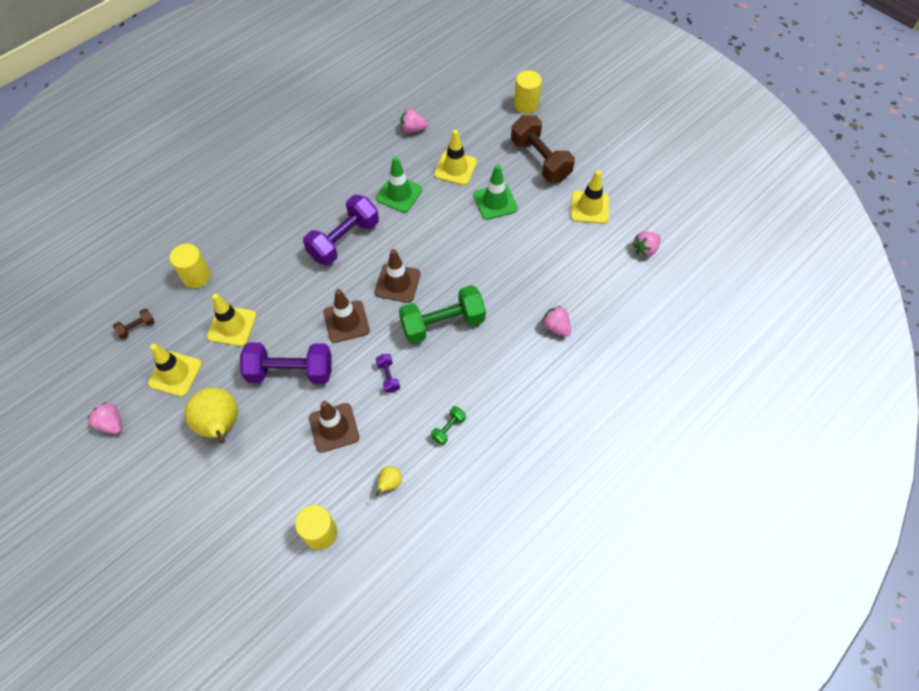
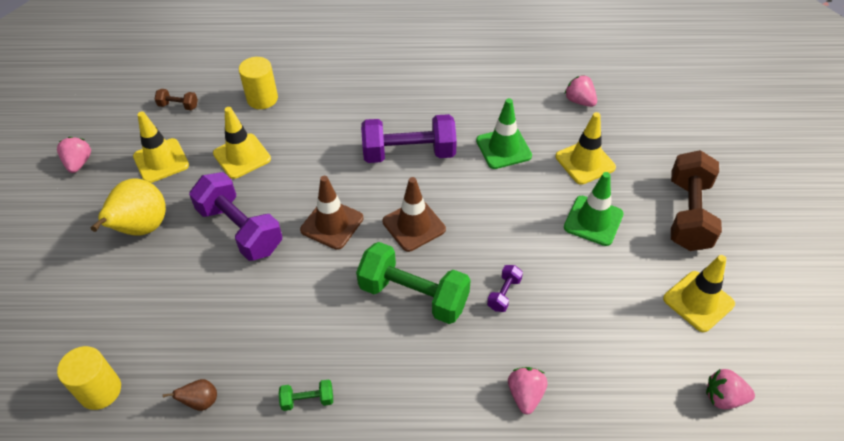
camera: 45 degrees right, 10 degrees down
brown traffic cone [309,401,359,453] -> none
purple dumbbell [376,354,400,393] -> purple dumbbell moved to [487,265,523,312]
yellow pear [376,466,402,496] -> brown pear [163,379,217,411]
yellow cylinder [514,70,542,114] -> none

